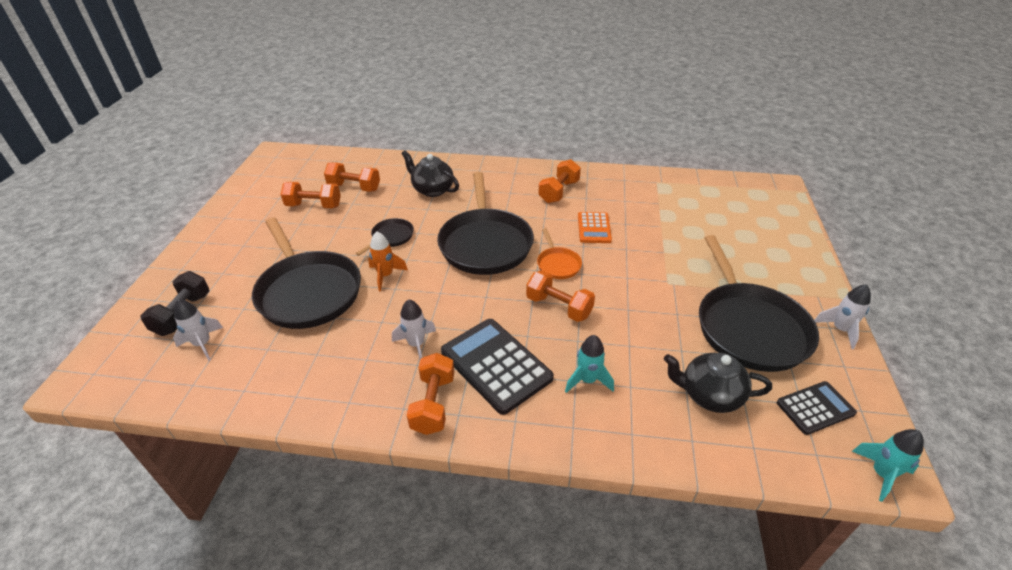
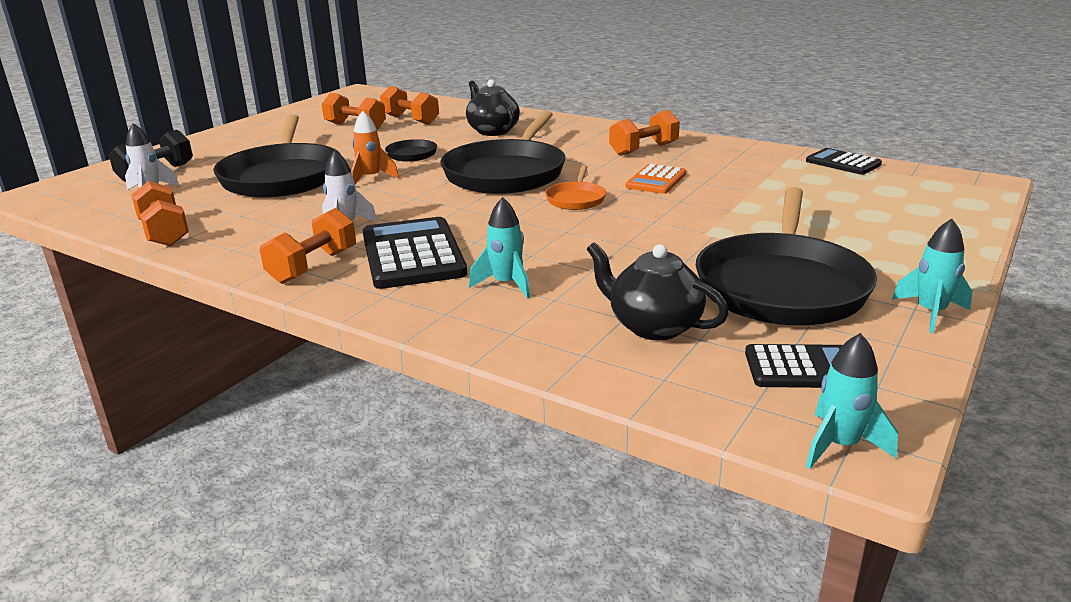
camera: 25 degrees right, 15 degrees down
orange dumbbell [526,270,595,322] -> orange dumbbell moved to [131,181,189,246]
white rocket [814,284,871,349] -> turquoise rocket [892,219,972,333]
none -> black calculator [806,148,882,175]

